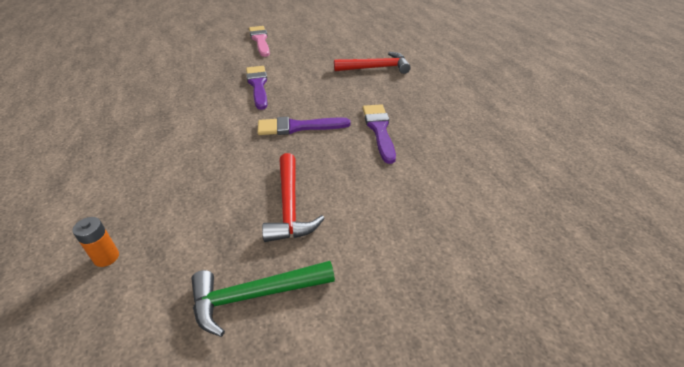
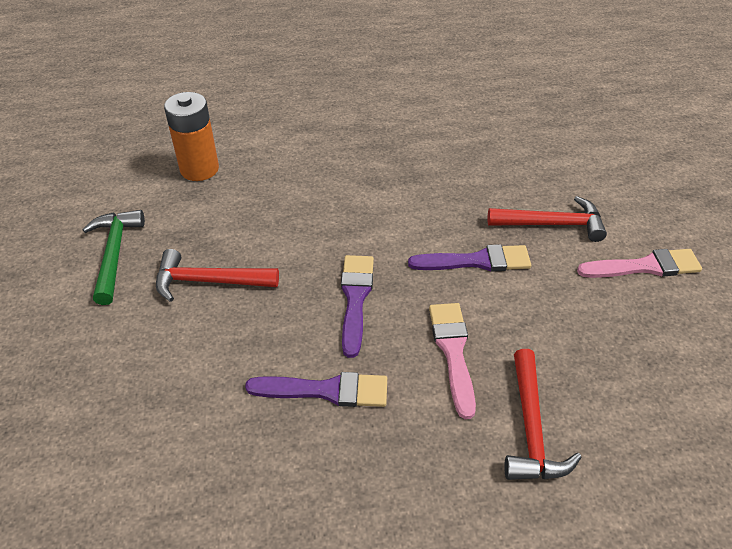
camera: 100 degrees right, 5 degrees up
orange battery [72,217,119,267] -> orange battery [164,92,219,181], size x2.01
none -> pink brush [429,303,476,419]
none -> red hammer [488,196,607,242]

